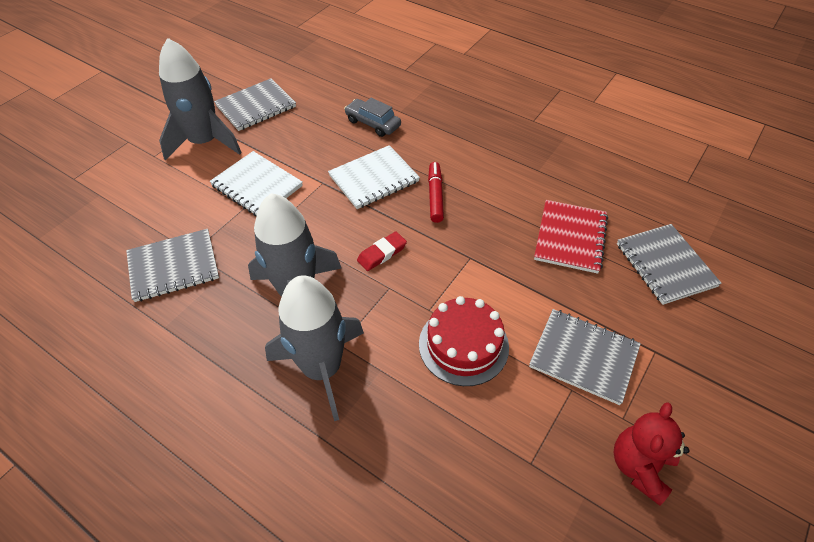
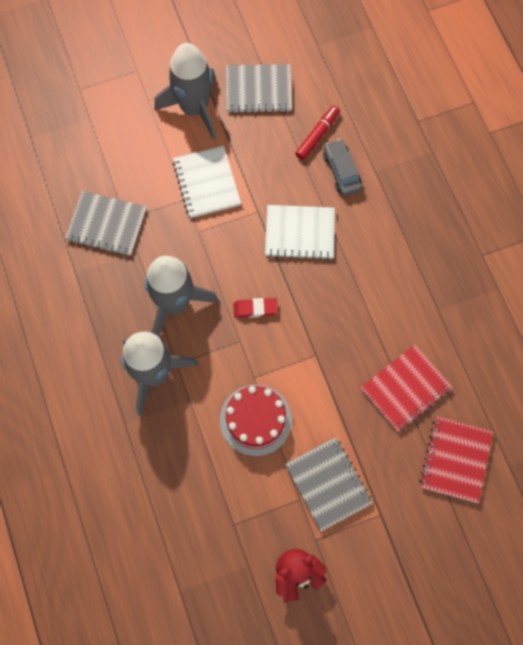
camera: 35 degrees right, 20 degrees up
red marker [428,162,444,223] -> red marker moved to [295,106,340,160]
grey notebook [617,224,722,305] -> red notebook [419,416,493,503]

